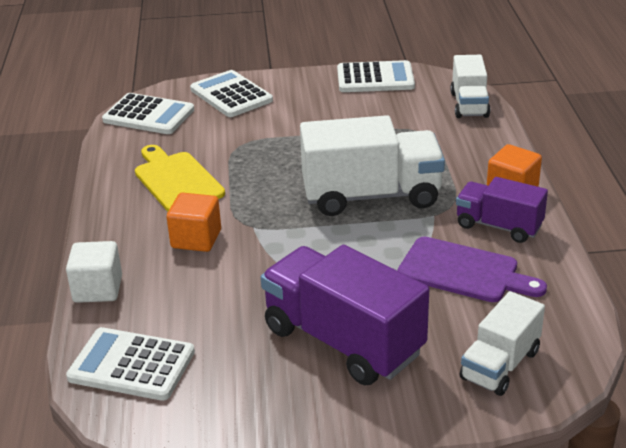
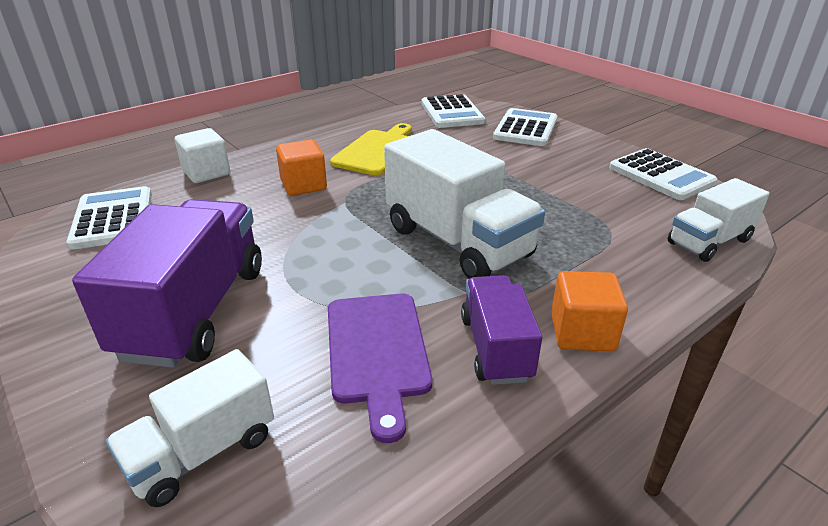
camera: 55 degrees right, 0 degrees up
white truck [460,291,545,396] -> white truck turned 45 degrees counterclockwise [106,349,274,507]

